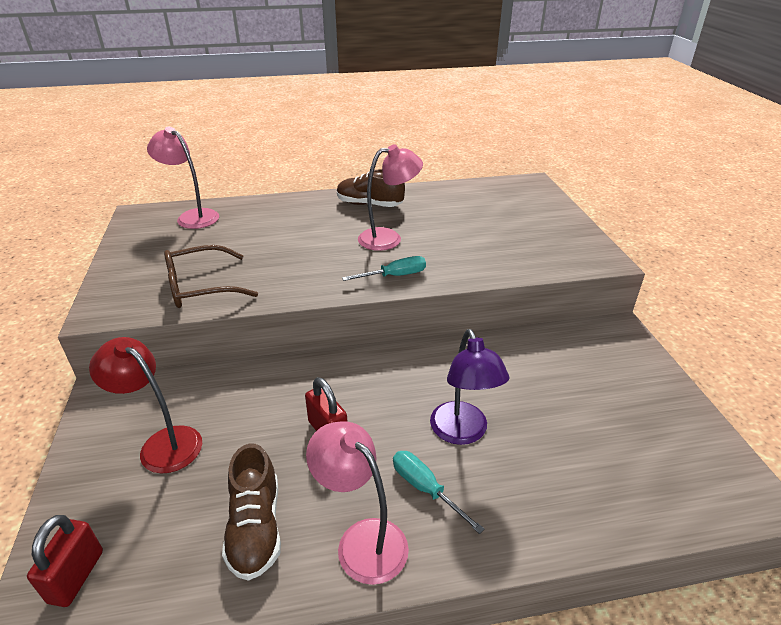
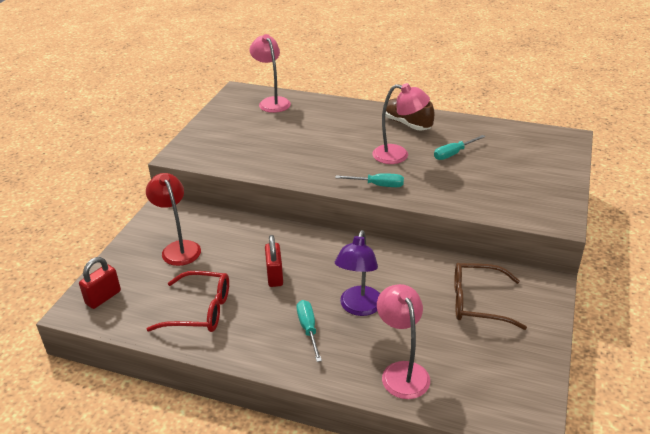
camera: 30 degrees right, 0 degrees up
brown glasses [164,245,258,308] -> brown glasses moved to [454,263,527,330]
brown shoe [222,443,281,581] -> red glasses [147,271,229,332]
pink lamp [306,421,409,585] -> pink lamp moved to [377,284,430,399]
none -> turquoise screwdriver [434,135,486,160]

